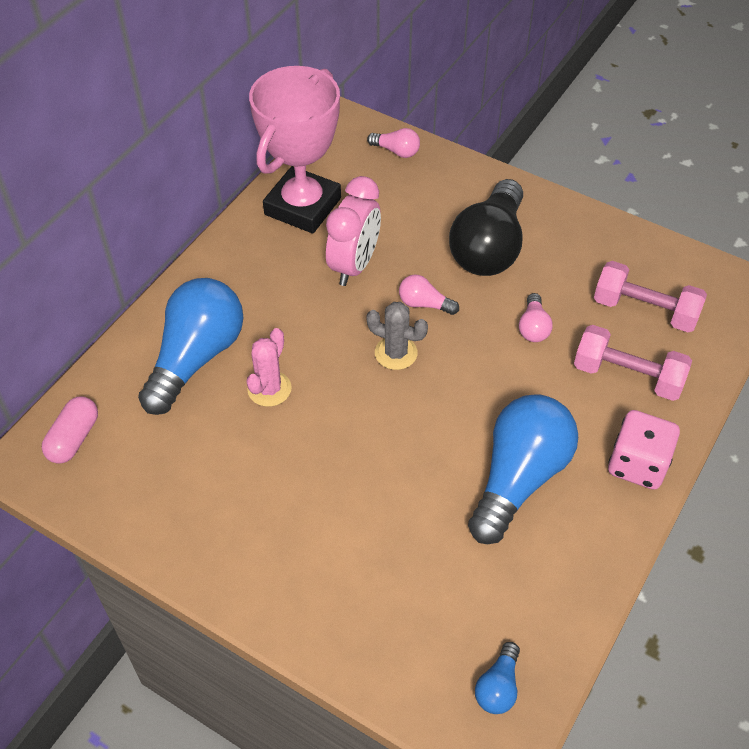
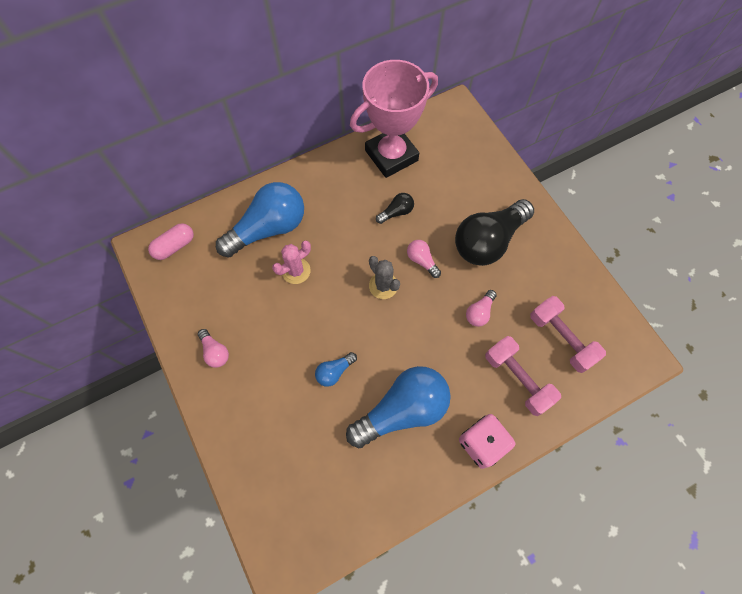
camera: 30 degrees right, 15 degrees up
pink clock [326,176,381,286] -> black light bulb [376,193,414,224]
pink light bulb [367,128,420,158] -> pink light bulb moved to [198,329,229,368]
blue light bulb [475,642,520,714] -> blue light bulb moved to [315,352,357,387]

